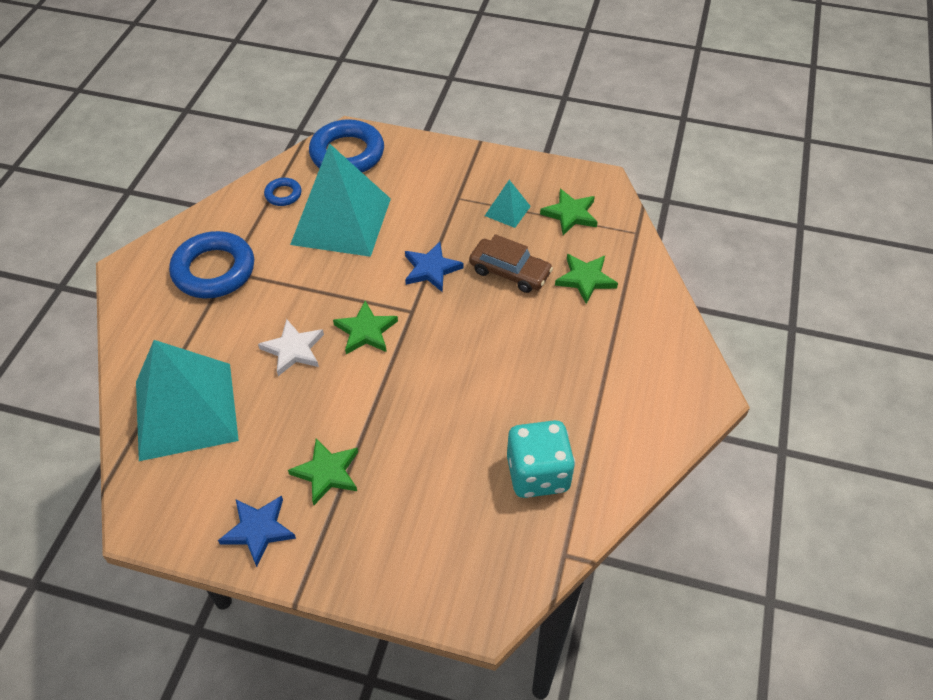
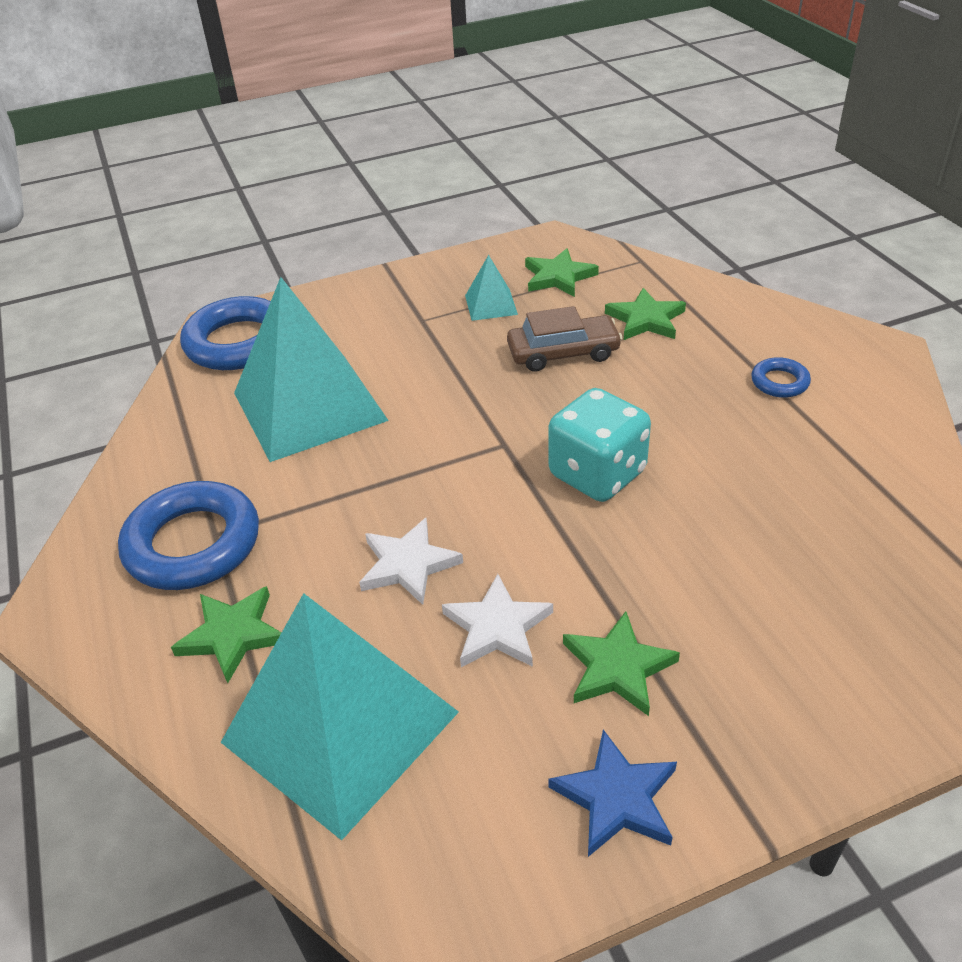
camera: 35 degrees left, 10 degrees down
blue ring [264,178,302,206] -> blue ring moved to [751,357,811,398]
green star [333,301,398,354] -> green star moved to [171,586,282,683]
blue star [405,242,464,292] -> none
turquoise dice [507,420,575,498] -> turquoise dice moved to [549,388,651,502]
none -> white star [442,574,553,667]

